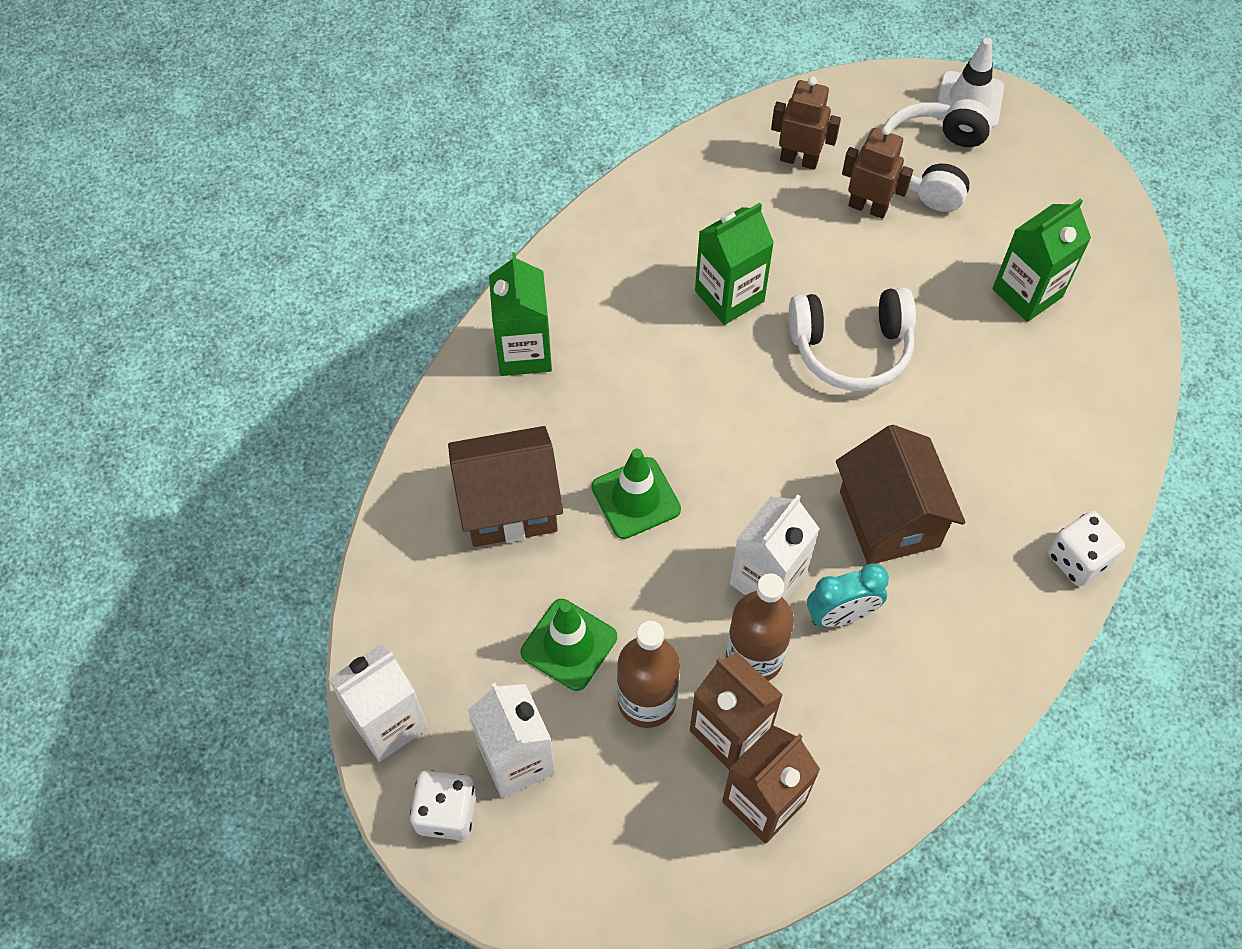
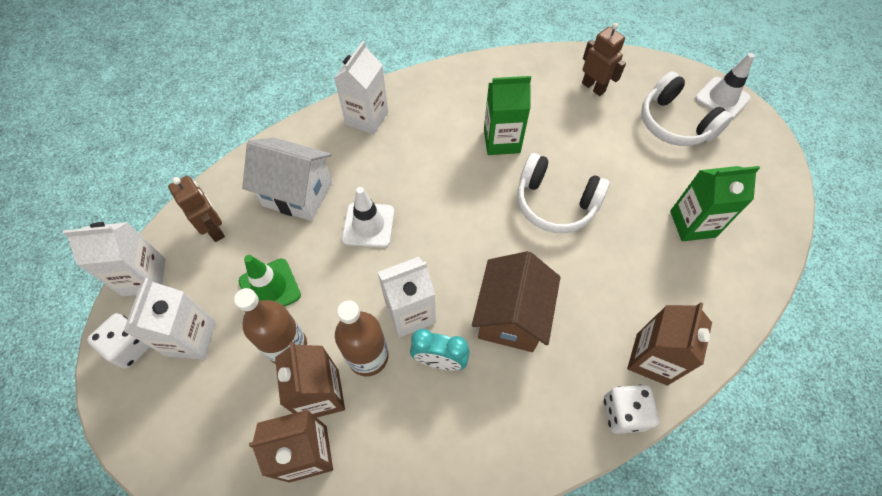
camera: 30 degrees right, 0 degrees up
brown house [448,426,563,547] -> white house [242,137,332,221]
green carton [489,252,552,376] -> white carton [334,41,388,135]
green traffic cone [591,449,681,539] -> white traffic cone [342,187,394,248]
brown robot [842,126,913,219] -> brown robot moved to [168,176,225,242]
white headphones [883,99,993,212] -> white headphones turned 90 degrees counterclockwise [641,71,733,146]
none -> brown carton [627,302,712,386]

